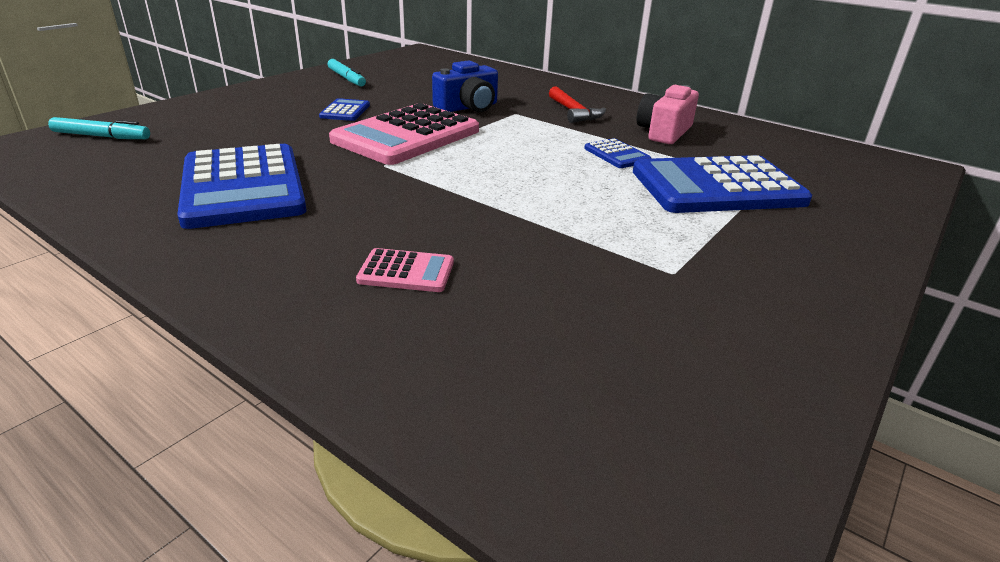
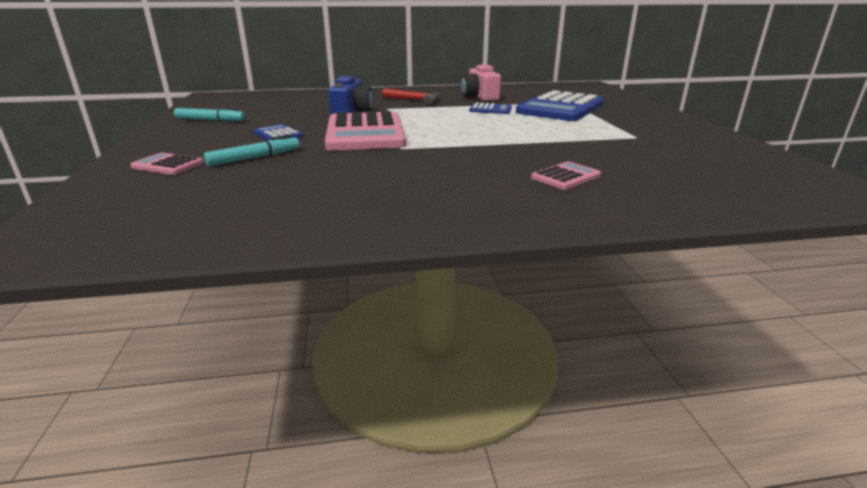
camera: 45 degrees left, 5 degrees down
turquoise marker [48,117,150,139] -> turquoise marker moved to [204,135,300,166]
blue calculator [177,144,306,229] -> none
none -> pink calculator [130,153,204,175]

